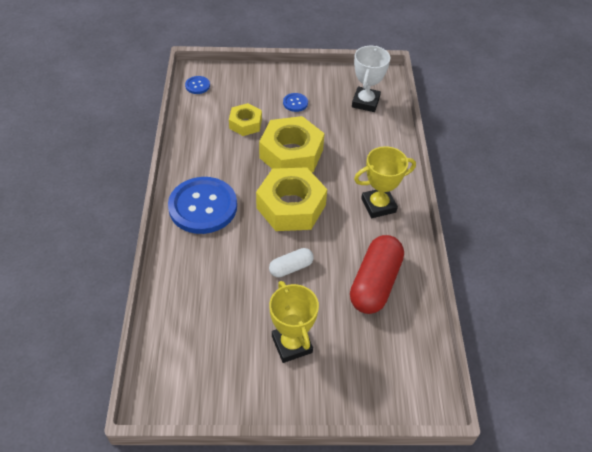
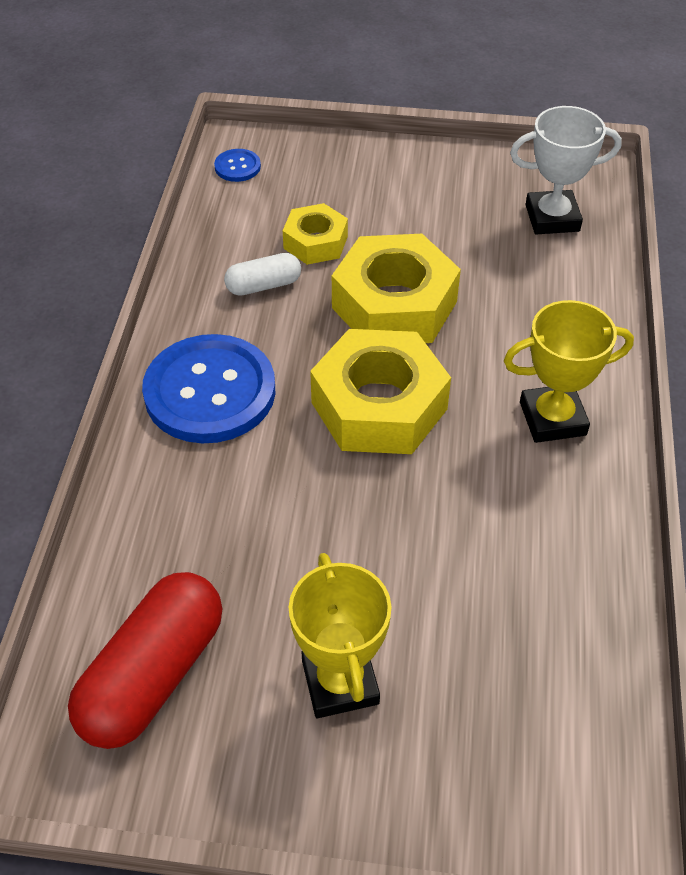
camera: 10 degrees right, 0 degrees up
white capsule [269,248,314,277] -> white capsule moved to [224,253,301,296]
blue button [283,93,308,112] -> none
red capsule [350,235,404,314] -> red capsule moved to [68,572,222,749]
white trophy [352,46,390,112] -> white trophy turned 60 degrees clockwise [510,106,622,234]

